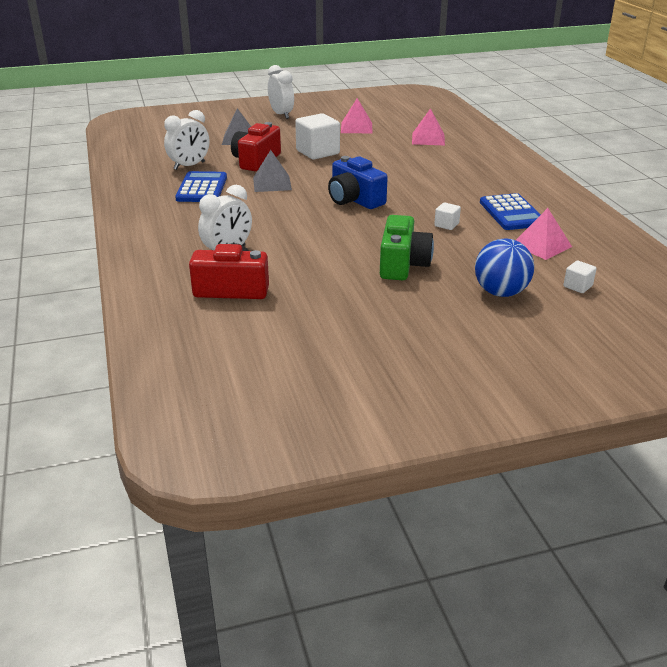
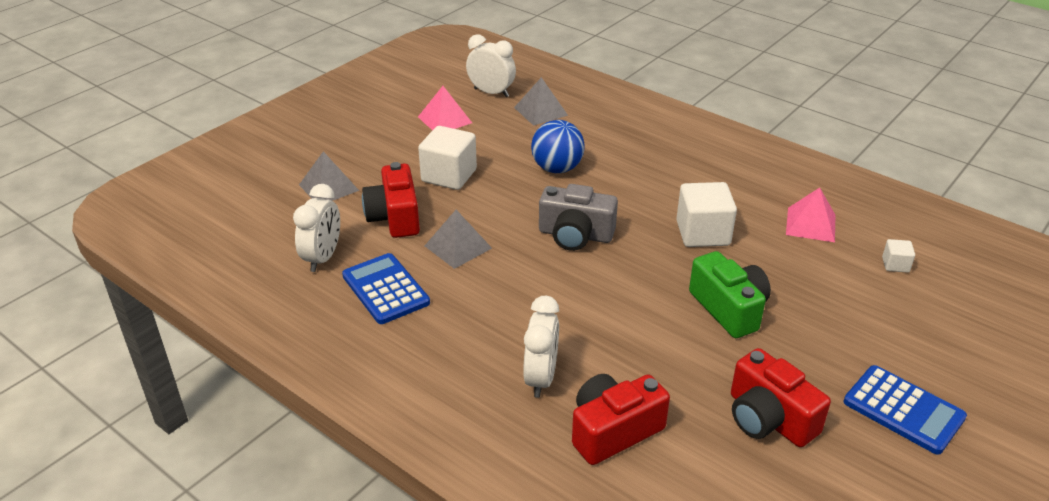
camera: 35 degrees left, 5 degrees up
white clock [268,65,294,119] -> white clock moved to [466,34,516,97]
blue camera [328,156,388,209] -> grey camera [539,184,618,251]
pink pyramid [412,108,445,145] -> grey pyramid [514,77,568,126]
white cube [434,202,461,230] -> white cube [676,182,737,247], size x2.07
blue ball [475,239,534,297] -> blue ball moved to [531,120,585,173]
blue calculator [480,193,541,230] -> blue calculator moved to [844,365,967,455]
none -> red camera [731,348,831,447]

